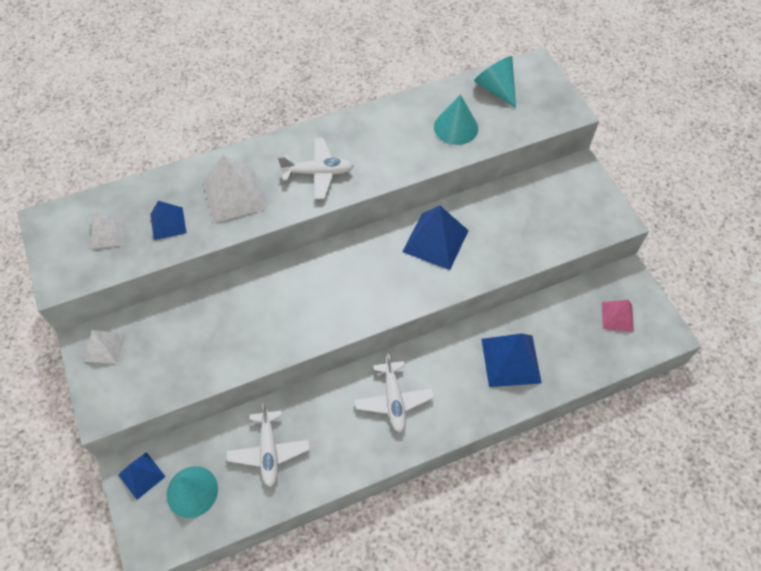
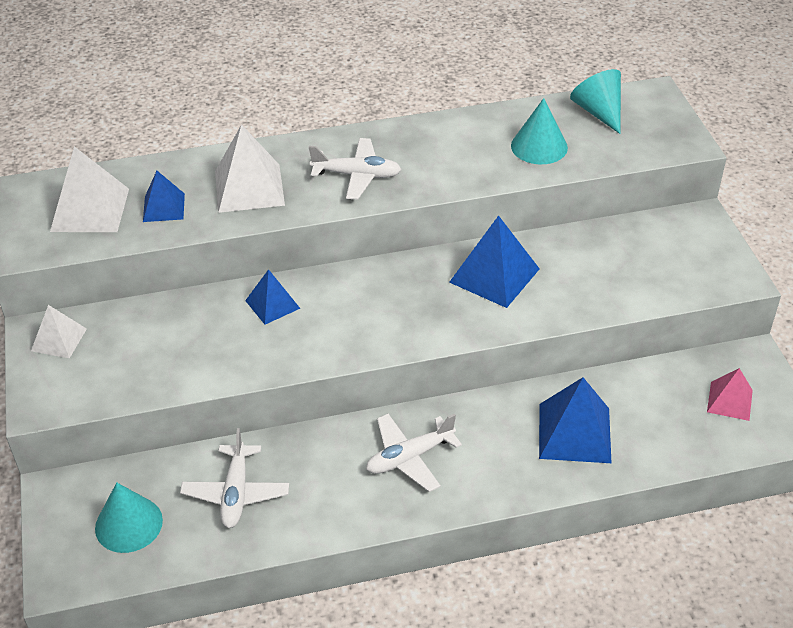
camera: 10 degrees right, 15 degrees down
white pyramid [90,211,125,249] -> white pyramid [50,146,129,232], size x1.67
blue pyramid [118,452,166,500] -> blue pyramid moved to [245,269,301,325]
white plane [354,354,435,433] -> white plane turned 60 degrees clockwise [366,414,462,492]

